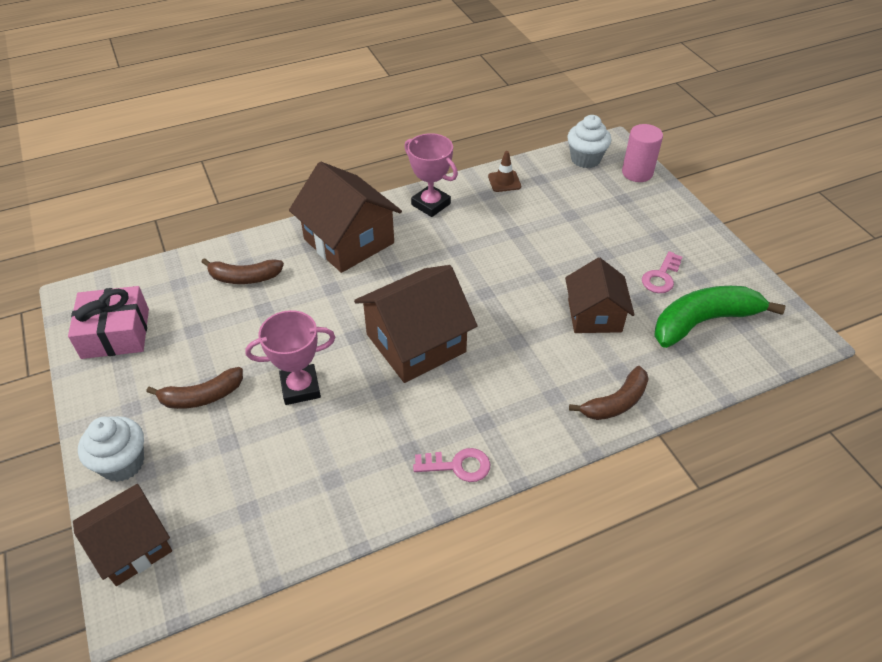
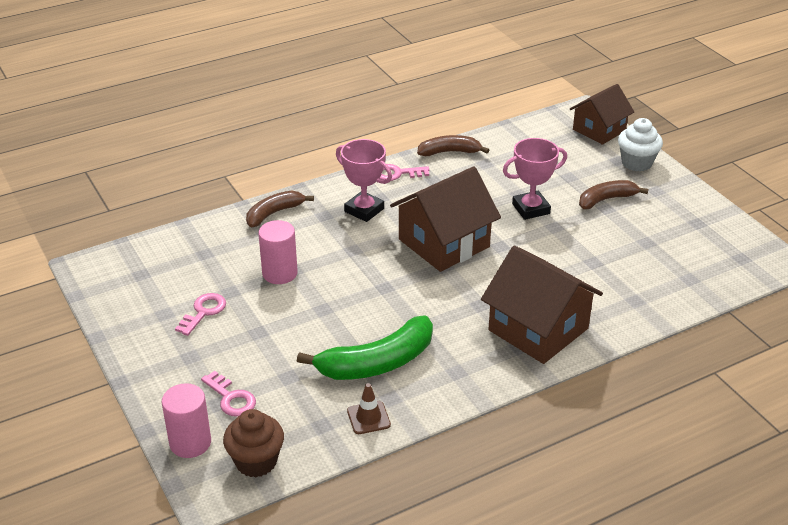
camera: 175 degrees right, 10 degrees down
pink gift [68,286,149,359] -> none
brown banana [202,258,284,284] -> brown banana moved to [417,135,489,156]
pink trophy [404,133,458,217] -> pink trophy moved to [336,139,392,222]
brown house [565,258,635,333] -> pink cylinder [258,220,298,284]
white cupcake [567,115,611,168] -> brown cupcake [223,409,284,477]
green banana [654,286,785,348] -> green banana moved to [297,316,433,380]
none -> pink key [201,371,256,416]

